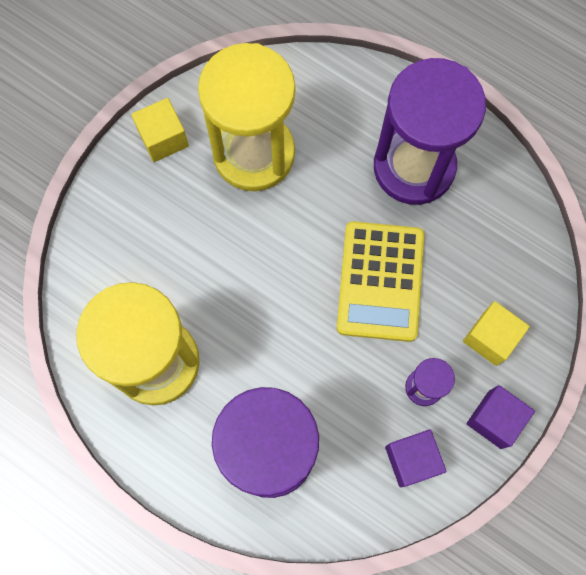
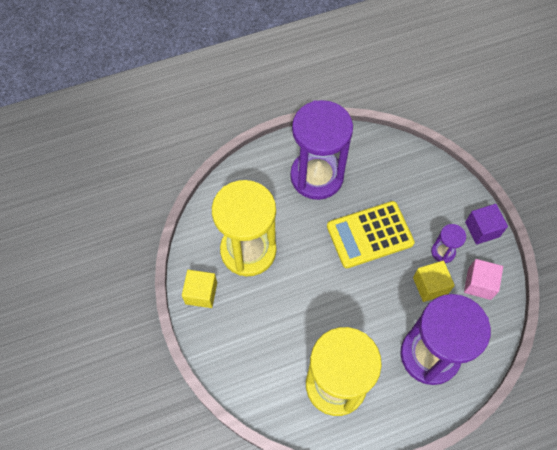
camera: 55 degrees left, 10 degrees down
yellow calculator [337,221,424,342] -> yellow calculator turned 120 degrees clockwise [327,201,415,268]
purple cube [385,430,446,487] -> pink cube [464,259,503,300]
yellow cube [463,301,530,366] -> yellow cube moved to [413,261,455,302]

